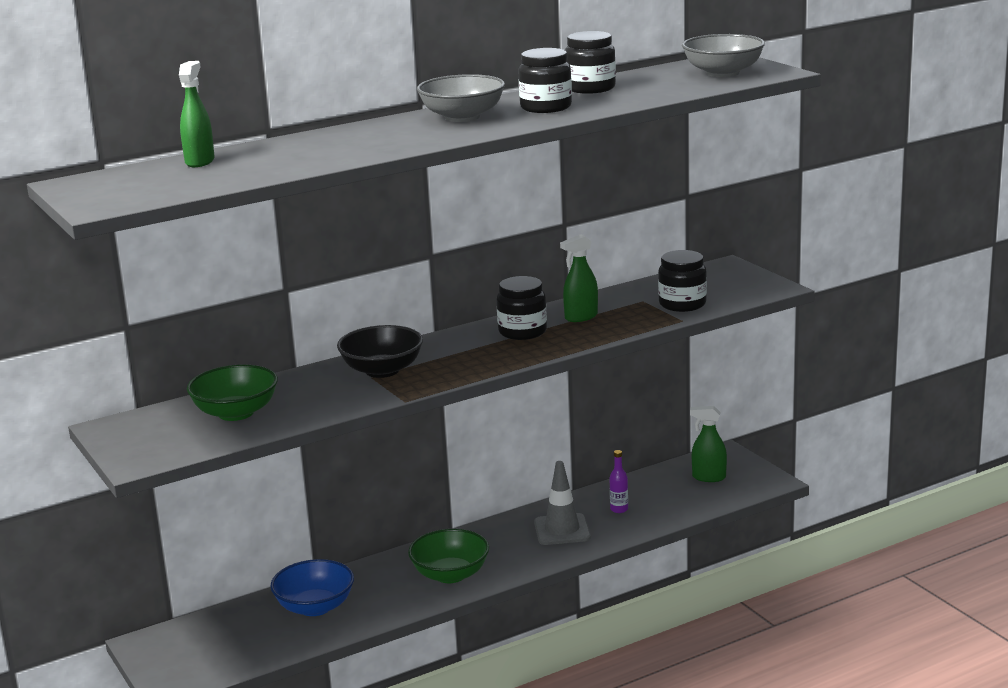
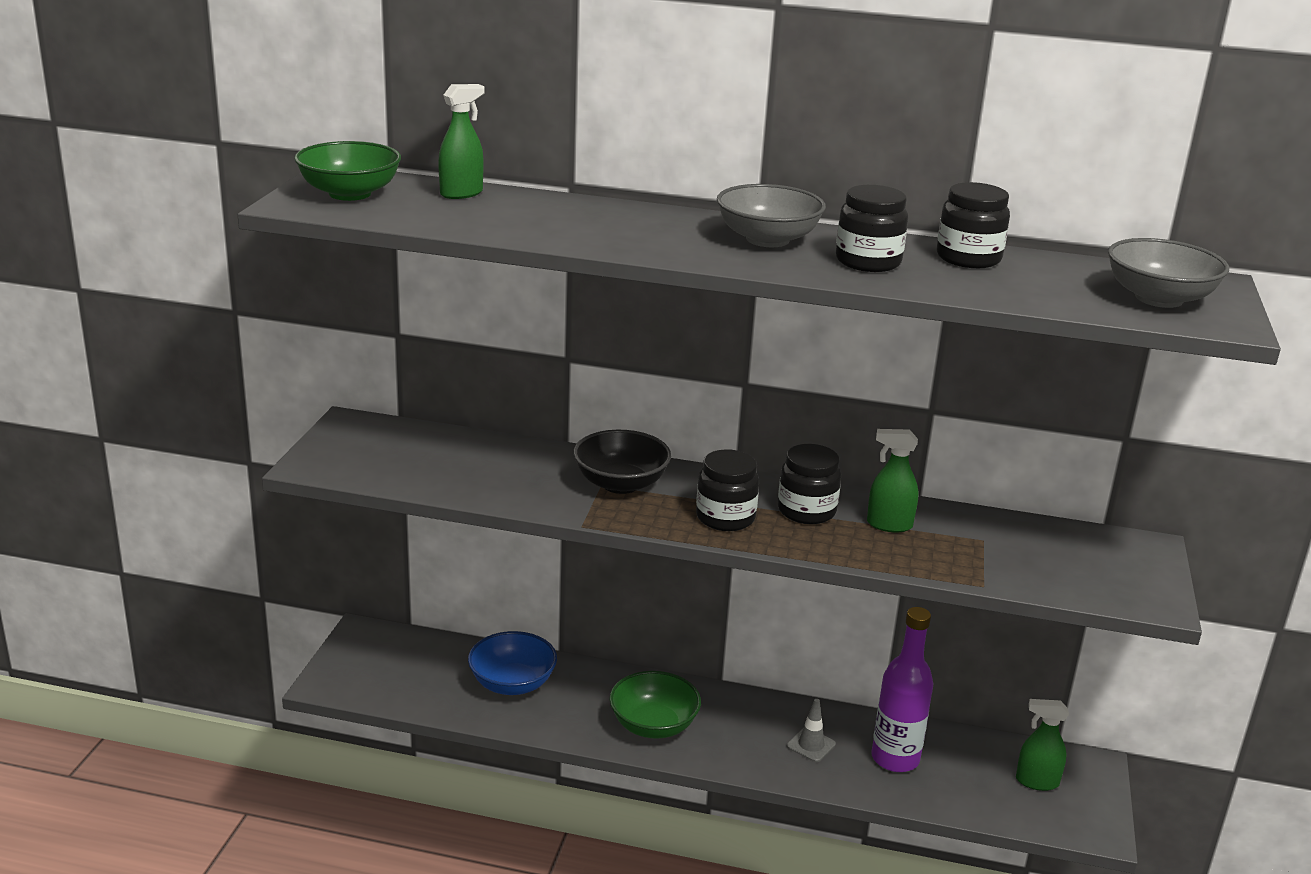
camera: 40 degrees right, 5 degrees up
green bowl [187,364,278,421] -> green bowl moved to [294,141,401,201]
grey traffic cone [534,461,591,545] -> grey traffic cone [787,699,836,762], size x0.63
purple bottle [610,450,628,513] -> purple bottle [871,607,934,772], size x2.22
black jar [658,250,707,312] -> black jar moved to [696,449,759,531]
green spray bottle [690,406,727,482] -> green spray bottle turned 45 degrees counterclockwise [1016,699,1069,791]

